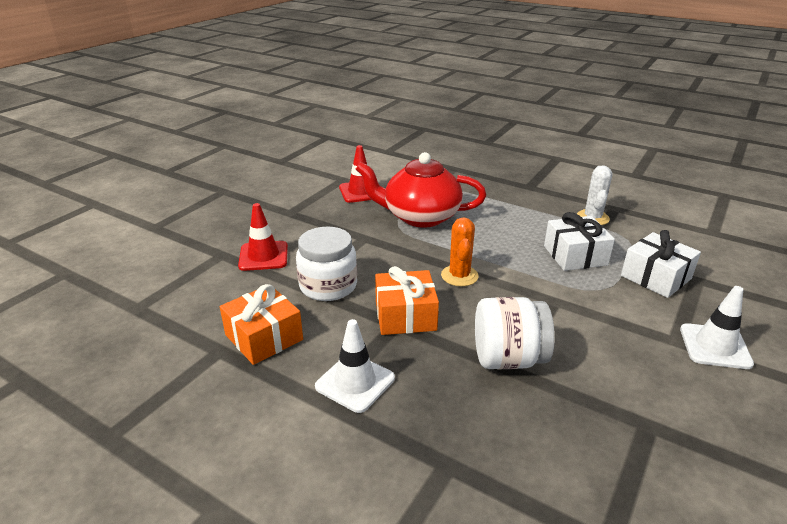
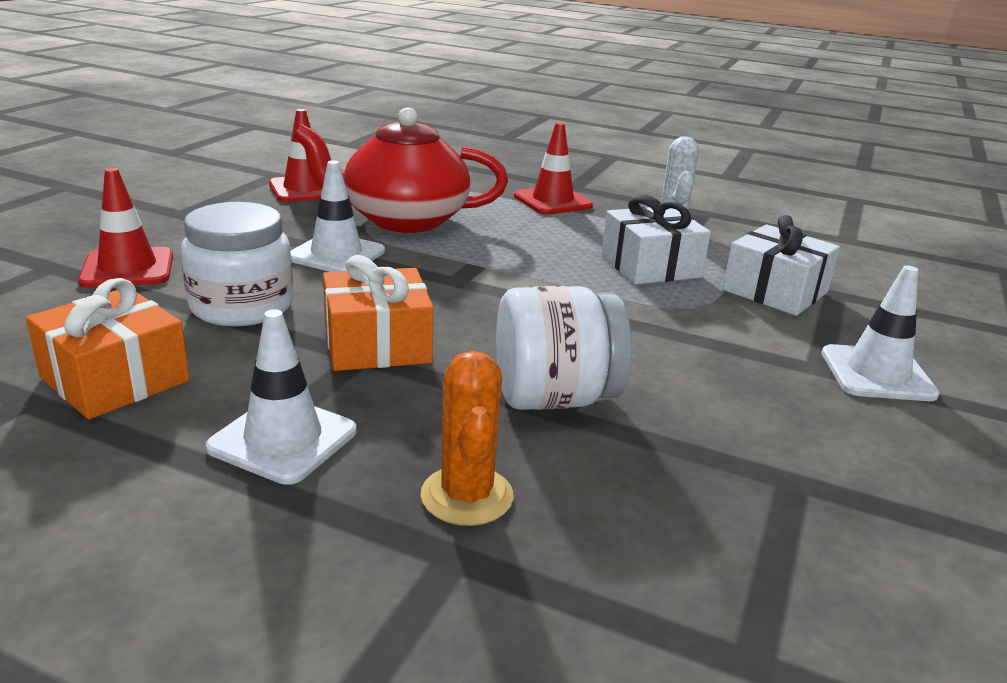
camera: 10 degrees left, 5 degrees down
orange cactus [441,217,479,286] -> orange cactus moved to [421,351,513,526]
none -> white traffic cone [290,160,385,272]
none -> red traffic cone [514,122,593,215]

